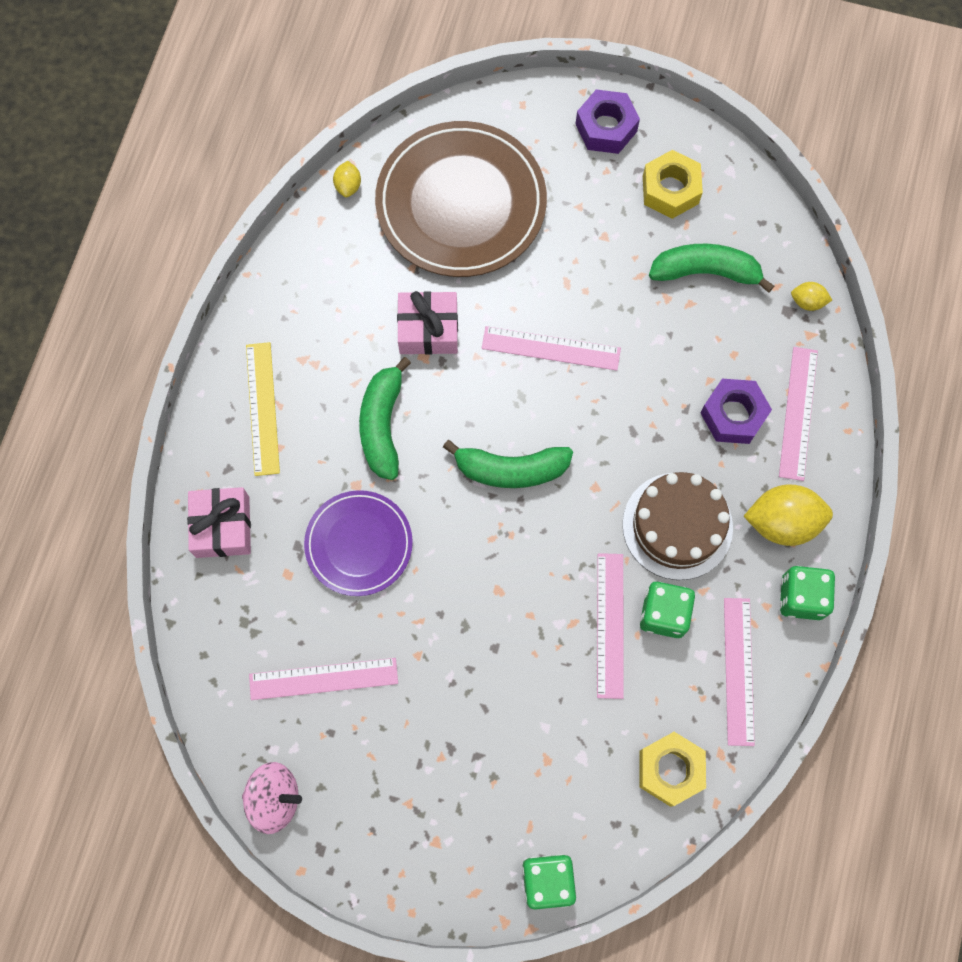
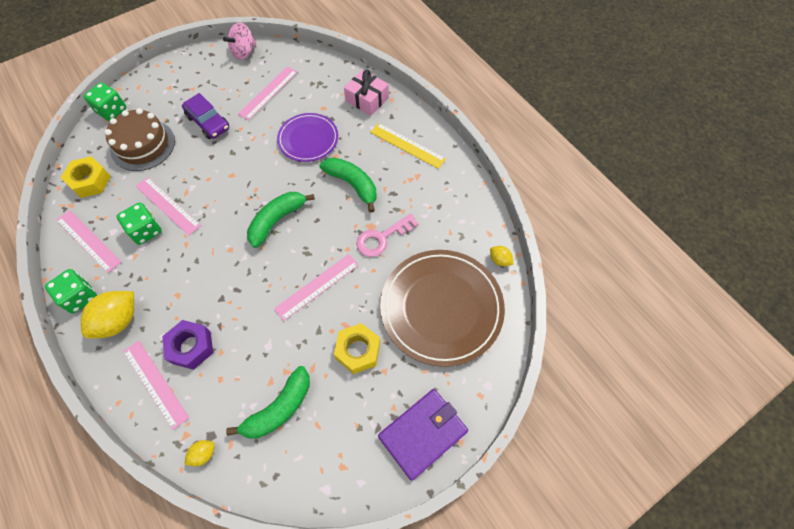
camera: 130 degrees right, 10 degrees down
pink gift [397,291,458,355] -> pink key [356,214,418,257]
purple nut [576,89,640,154] -> purple wallet [378,389,468,481]
brown cake [622,472,733,580] -> brown cake moved to [105,108,175,171]
yellow nut [643,150,703,219] -> yellow nut moved to [334,323,380,374]
none -> purple car [182,93,229,139]

